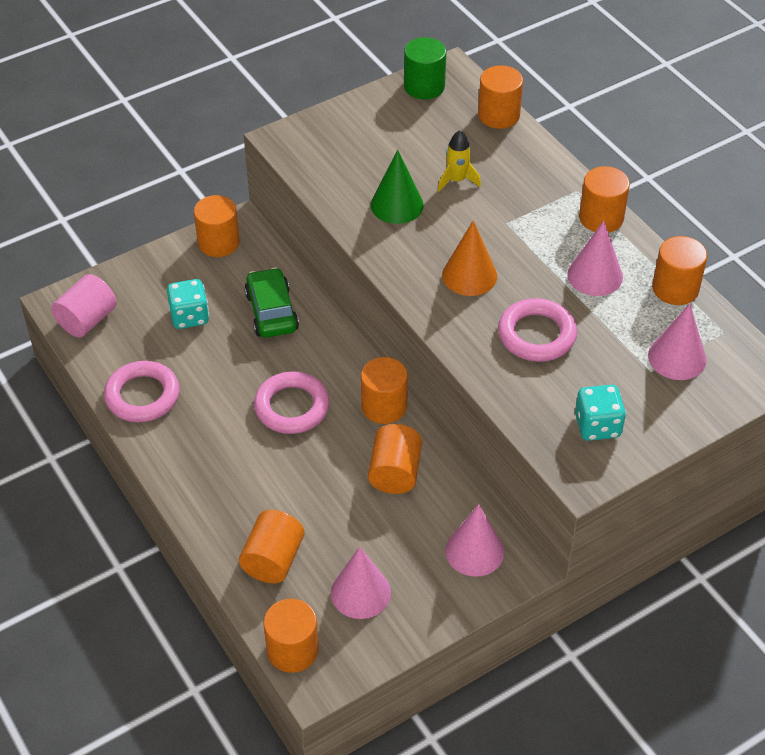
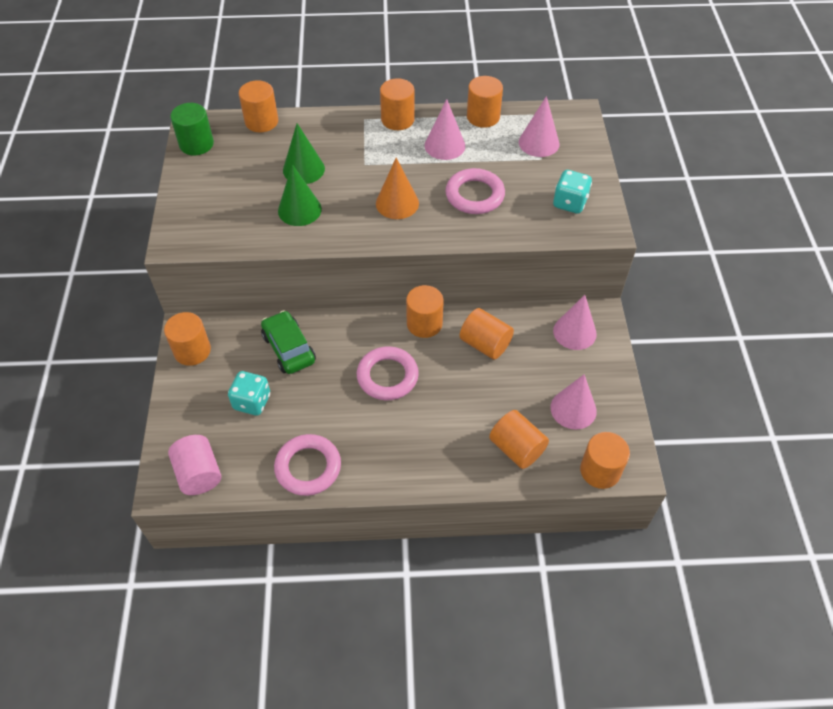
camera: 60 degrees left, 5 degrees up
green car [244,267,299,338] -> green car turned 45 degrees clockwise [261,310,316,374]
yellow rocket [438,130,481,192] -> green cone [283,123,325,184]

